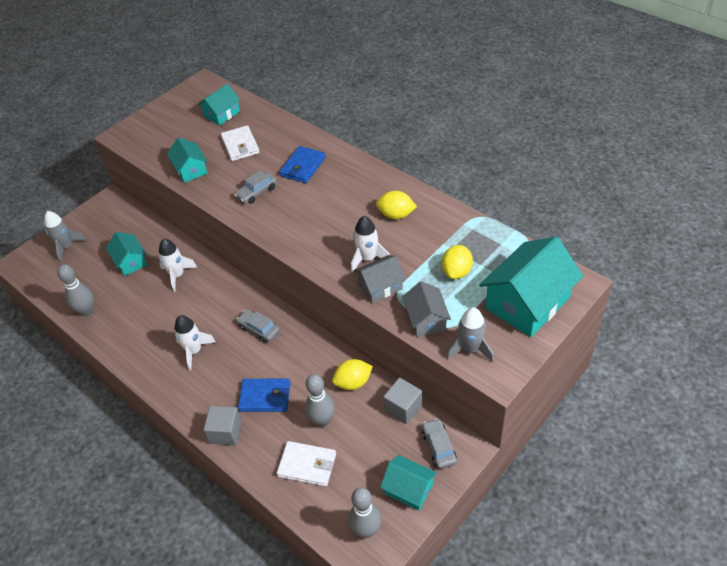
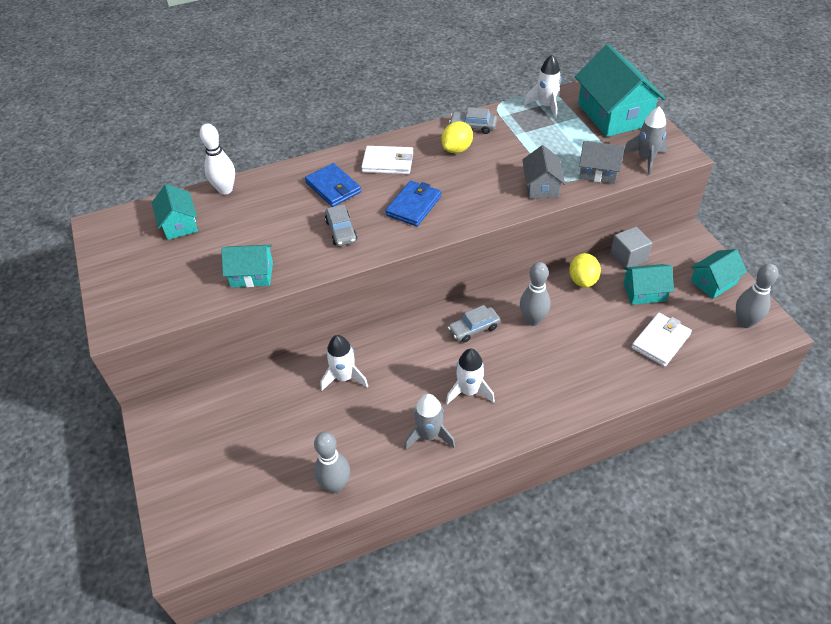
camera: 65 degrees left, 0 degrees up
grey rocket [44,211,87,263] -> grey rocket moved to [405,394,455,449]
turquoise house [106,232,147,276] -> turquoise house moved to [623,264,674,305]
grey cube [203,406,242,445] -> none
white wallet [221,125,260,161] -> white wallet moved to [361,146,413,174]
blue wallet [238,379,290,412] -> blue wallet moved to [385,181,441,226]
grey bowling pin [305,374,335,427] -> grey bowling pin moved to [520,262,550,326]
white rocket [351,216,390,273] -> white rocket moved to [524,55,561,119]
grey car [422,418,457,469] -> grey car moved to [449,107,497,134]
yellow lemon [442,245,473,279] -> none
none -> white bowling pin [200,124,235,195]

